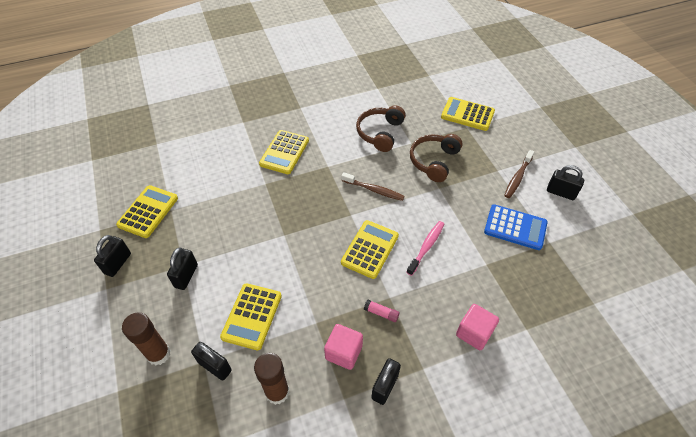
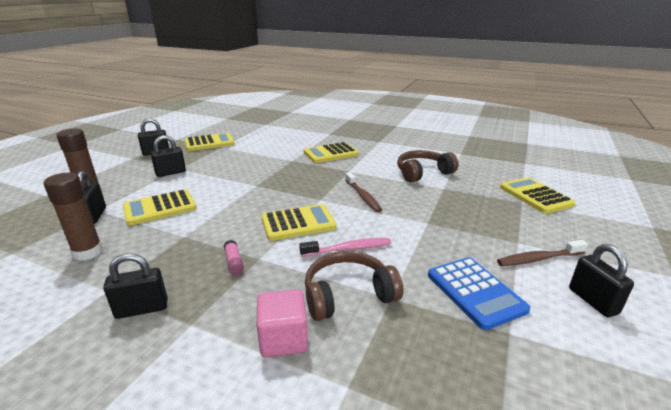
camera: 45 degrees right, 25 degrees down
pink cube [324,324,363,370] -> none
brown headphones [410,134,463,182] -> brown headphones moved to [305,251,404,321]

